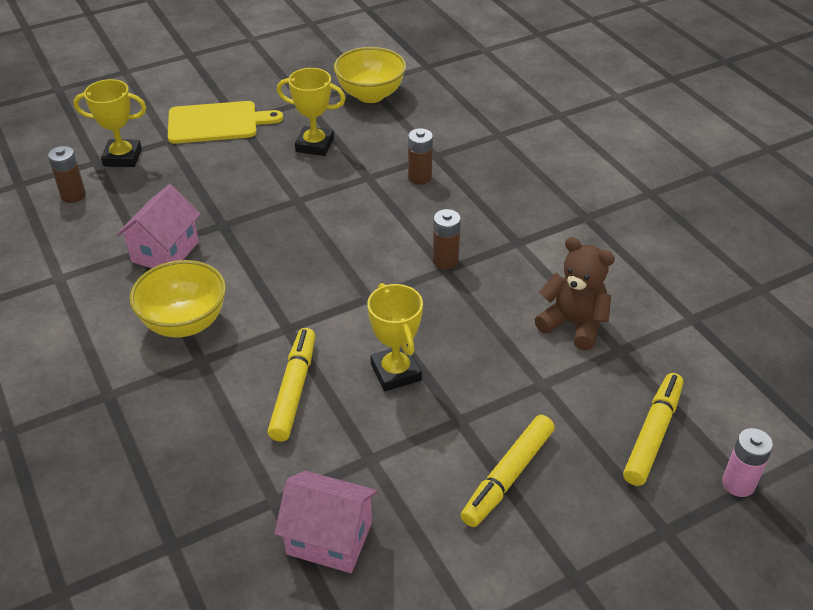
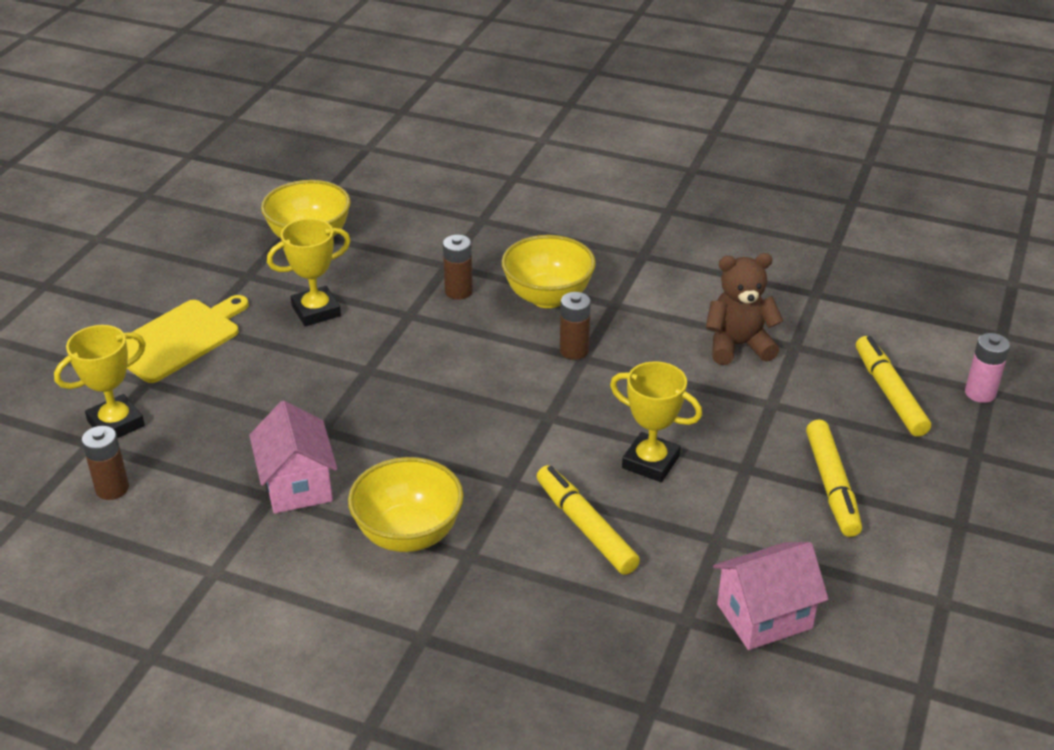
camera: 40 degrees left, 5 degrees down
none -> yellow bowl [502,235,596,308]

